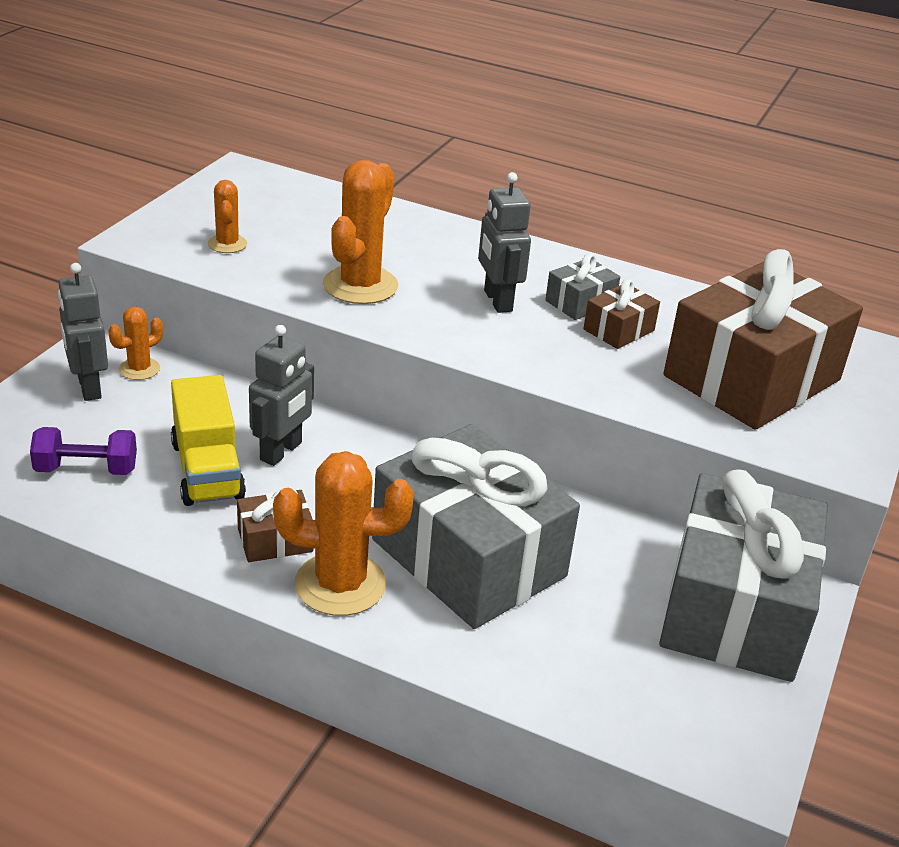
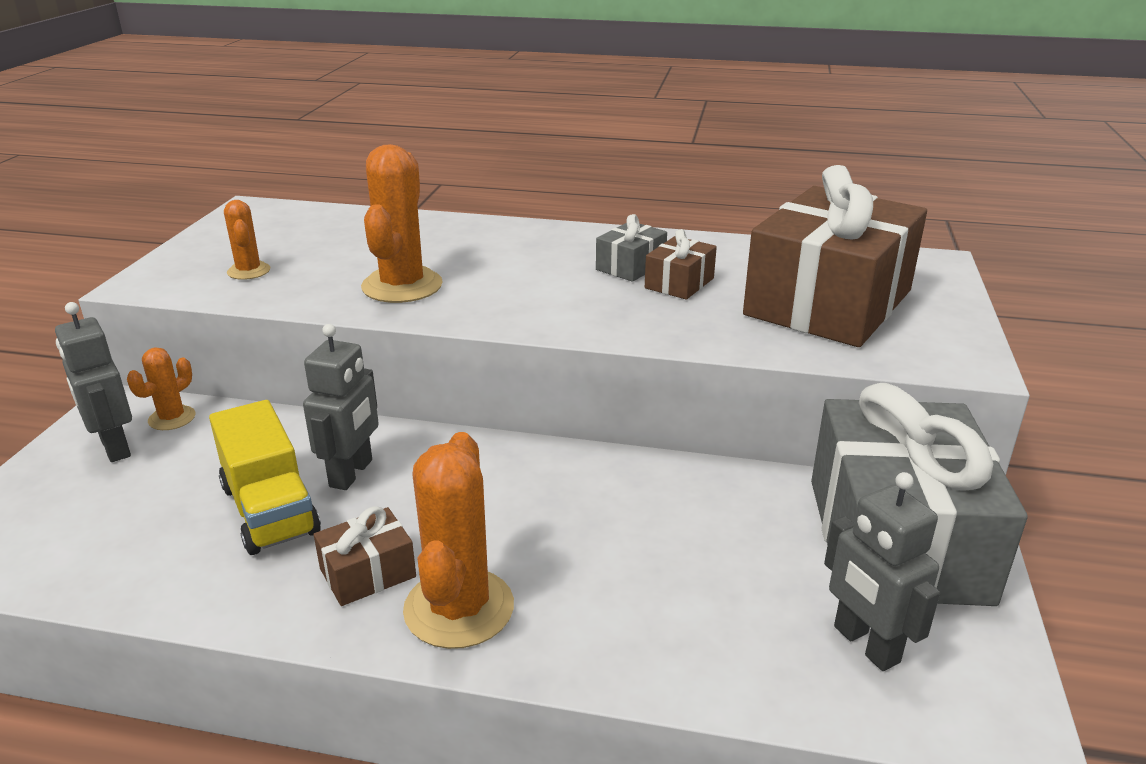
camera: 10 degrees left, 5 degrees down
purple dumbbell [30,427,137,475] -> none
orange cactus [273,451,414,616] -> orange cactus turned 75 degrees counterclockwise [403,432,514,649]
grey gift [372,424,580,629] -> none
grey robot [478,172,531,313] -> grey robot moved to [824,472,940,671]

